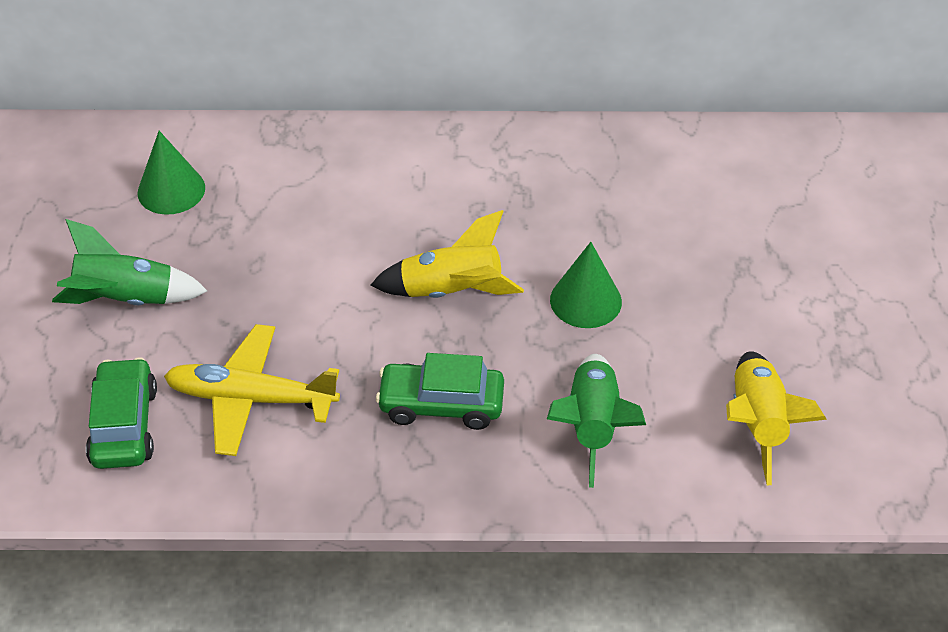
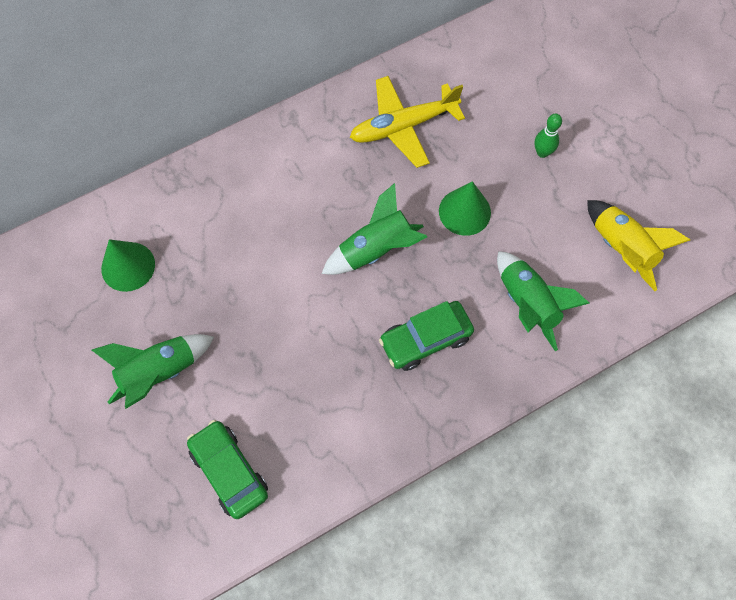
camera: 30 degrees left, 20 degrees up
yellow plane [164,324,340,456] -> yellow plane moved to [350,76,465,168]
yellow rocket [371,210,524,298] -> green rocket [322,183,427,275]
none -> green bowling pin [534,114,562,158]

